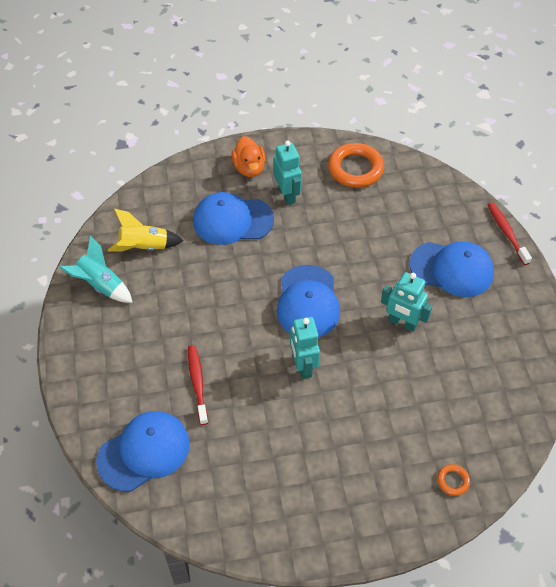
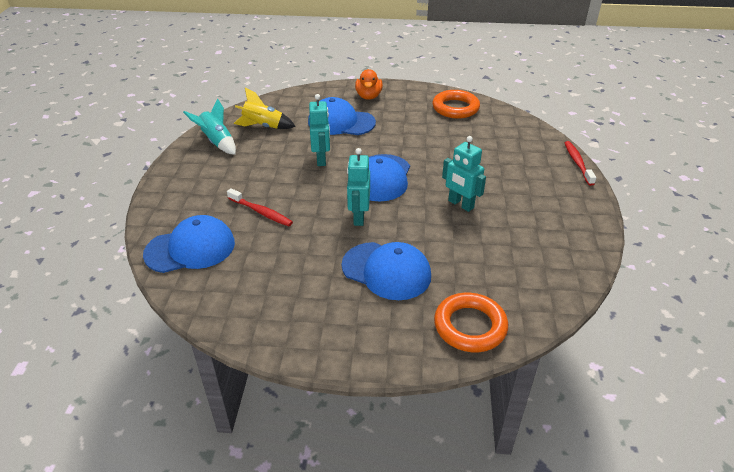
camera: 15 degrees right, 15 degrees down
red toothbrush [188,345,208,425] -> red toothbrush turned 120 degrees clockwise [227,188,293,226]
turquoise robot [273,141,302,205] -> turquoise robot moved to [309,94,330,166]
blue cap [409,241,494,297] -> blue cap moved to [342,242,431,300]
orange ring [437,464,470,496] -> orange ring [434,293,508,352], size x2.14

